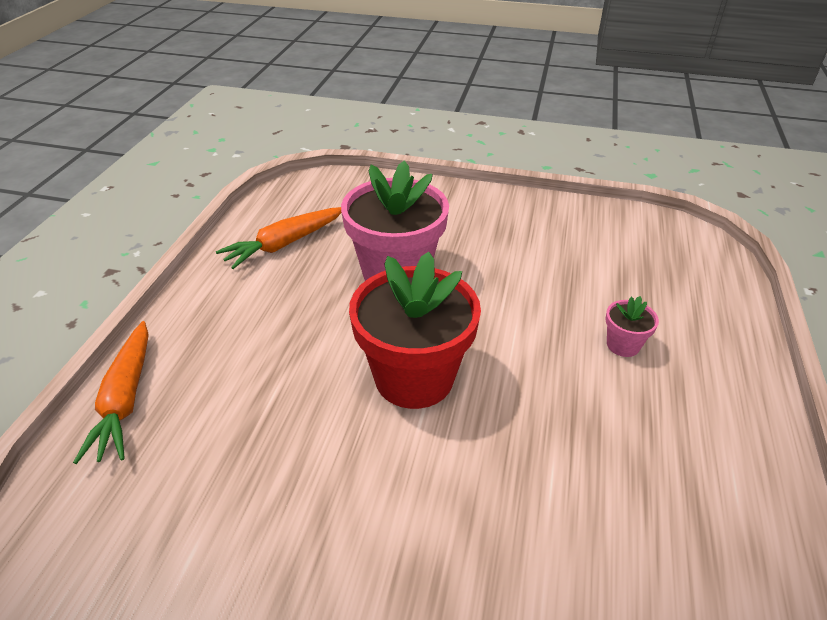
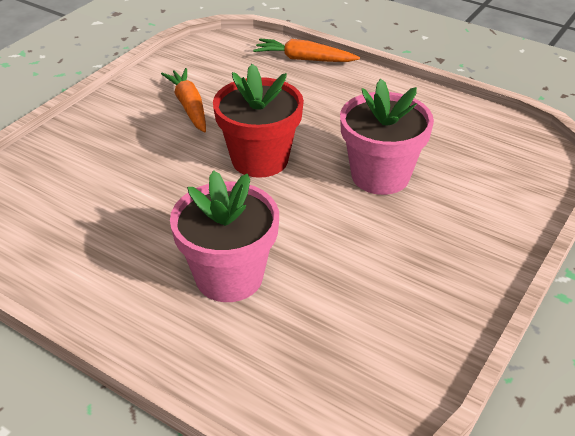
camera: 110 degrees right, 0 degrees up
orange carrot [216,207,341,269] -> orange carrot moved to [161,68,206,132]
pink flower pot [605,296,659,357] -> pink flower pot [170,170,279,302], size x2.30

